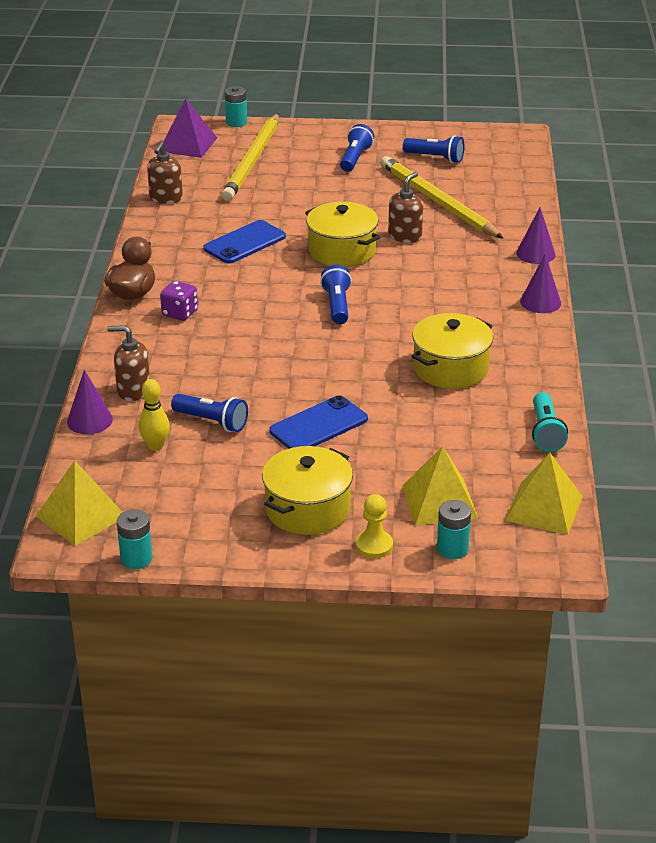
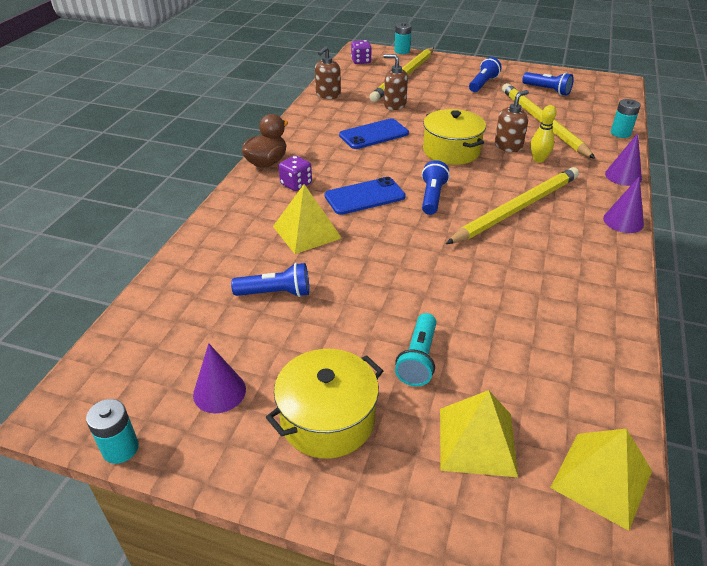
camera: 15 degrees right, 5 degrees up
yellow pyramid [36,460,123,546] -> yellow pyramid moved to [273,184,342,254]
purple cone [67,370,113,434] -> purple cone moved to [193,343,246,413]
brown soap dispenser [107,325,150,401] -> brown soap dispenser moved to [383,54,408,110]
yellow bowling pin [139,379,170,451] -> yellow bowling pin moved to [531,105,557,163]
purple pyramid [160,98,217,158] -> purple dice [351,40,372,64]
blue flashlight [171,394,248,432] -> blue flashlight turned 45 degrees counterclockwise [231,263,309,297]
blue phone [269,395,368,449] -> blue phone moved to [325,177,406,215]
yellow pawn [356,494,393,558] -> none
yellow pot [412,313,493,389] -> none
turquoise battery [437,500,471,559] -> turquoise battery moved to [611,99,641,138]
turquoise flashlight [532,392,568,452] -> turquoise flashlight moved to [395,313,436,386]
none -> yellow pencil [446,167,579,244]

